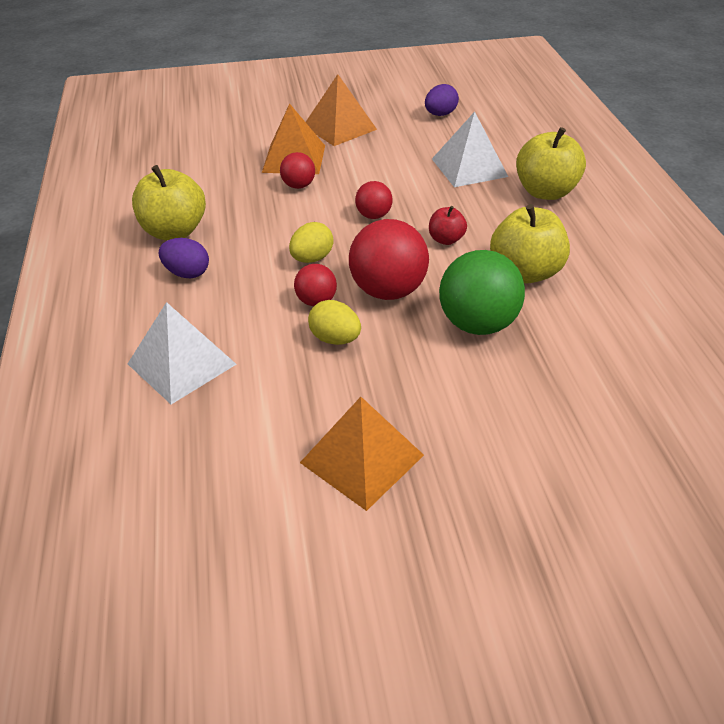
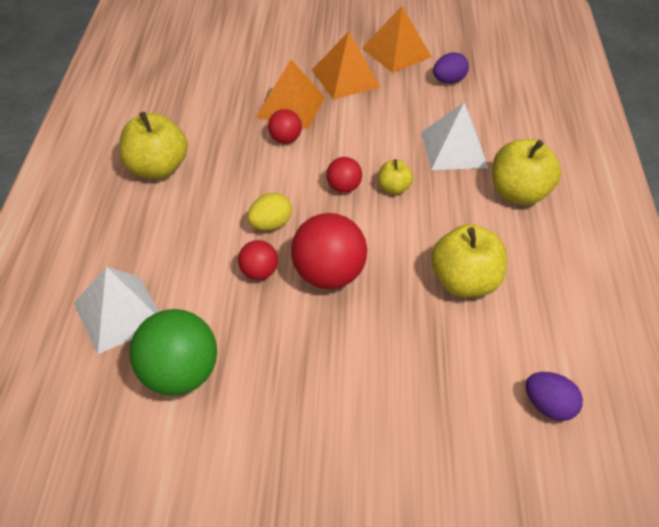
camera: 10 degrees right, 5 degrees up
purple egg [159,238,209,278] -> purple egg moved to [526,372,583,421]
orange pyramid [300,397,424,511] -> orange pyramid moved to [362,6,431,73]
yellow egg [308,300,361,345] -> none
red apple [429,206,467,245] -> none
green ball [439,250,525,335] -> green ball moved to [129,309,217,396]
none -> yellow apple [378,159,413,194]

